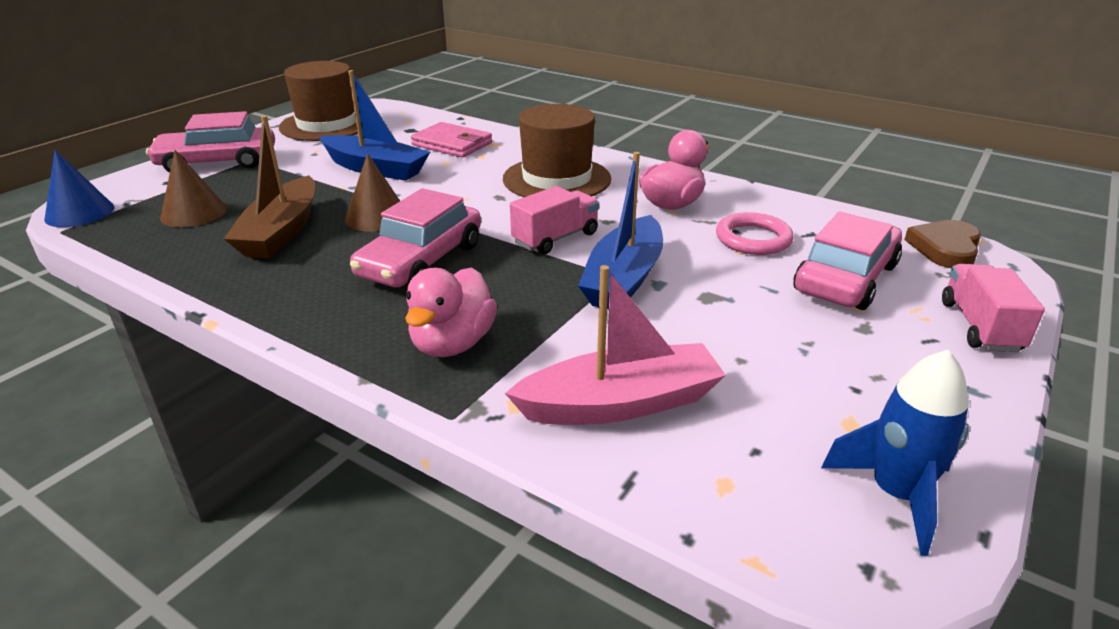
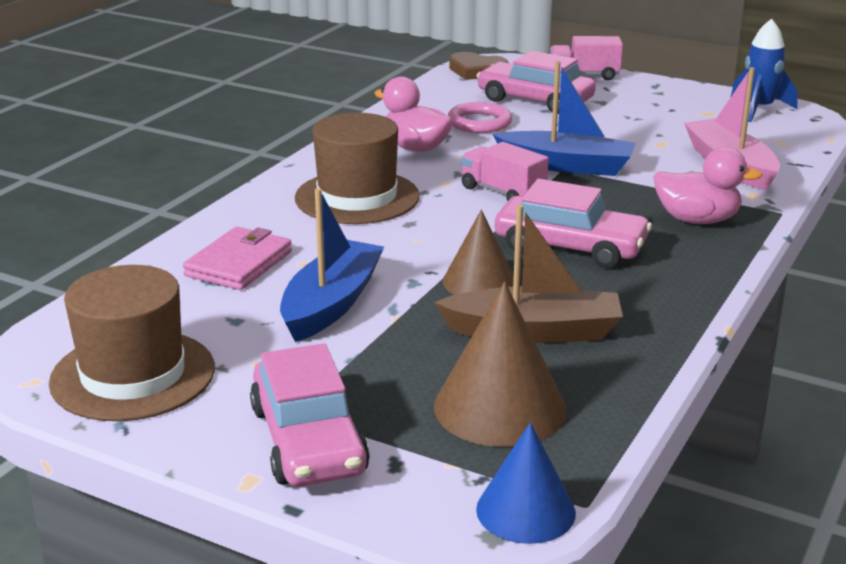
camera: 95 degrees left, 5 degrees down
brown cone [160,150,227,227] -> brown cone [434,282,567,447], size x1.51

